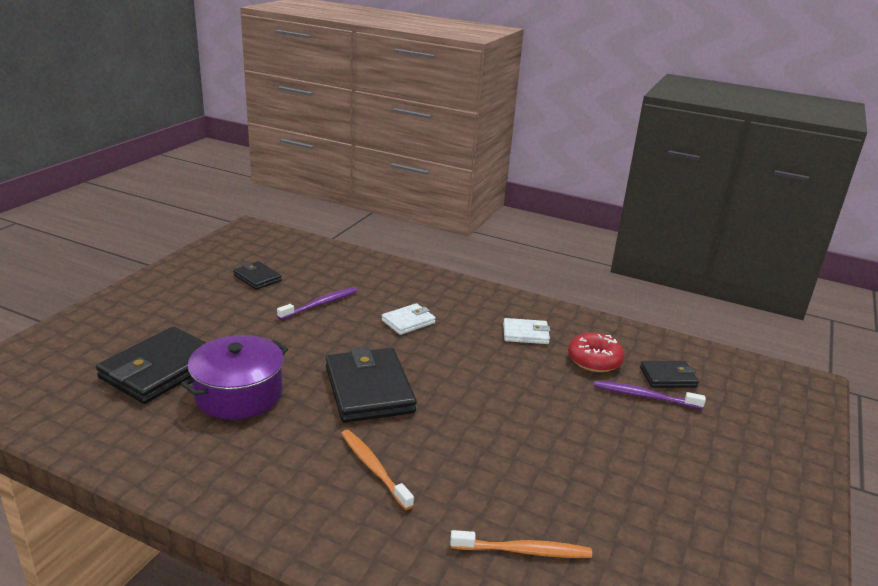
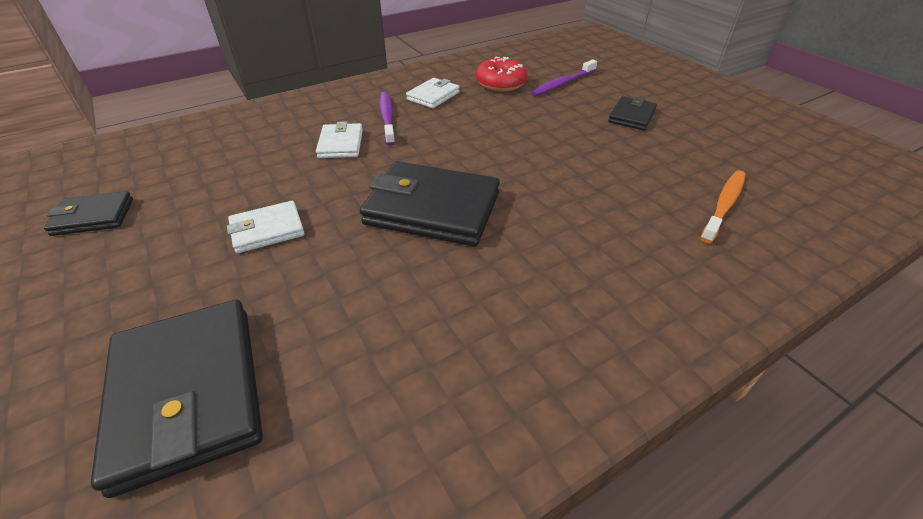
camera: 55 degrees left, 15 degrees up
purple pot [181,335,288,419] -> none
purple toothbrush [277,287,358,320] -> purple toothbrush moved to [379,92,395,146]
orange toothbrush [341,430,414,510] -> none
black wallet [640,361,699,388] -> black wallet moved to [608,96,657,130]
none -> white wallet [227,201,305,253]

